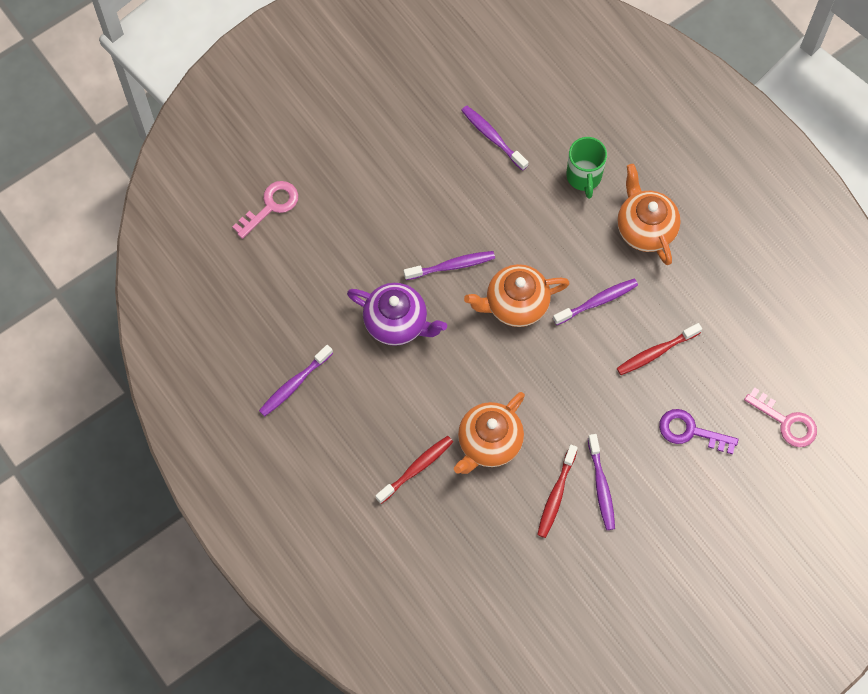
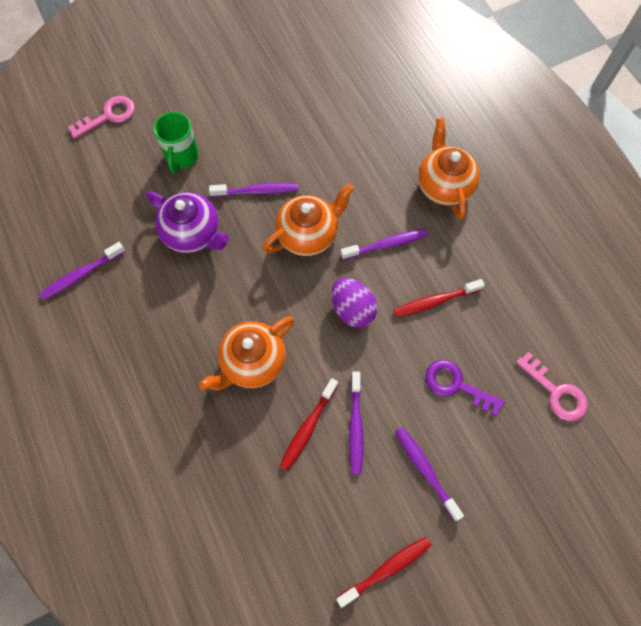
camera: 10 degrees right, 0 degrees up
red toothbrush [375,436,453,504] -> red toothbrush moved to [337,537,432,608]
purple toothbrush [461,106,528,171] -> purple toothbrush moved to [395,427,464,521]
orange teapot [464,264,570,327] -> orange teapot turned 150 degrees clockwise [262,183,354,256]
green mug [566,137,607,199] -> green mug moved to [153,112,199,173]
none -> purple egg [331,278,377,328]

